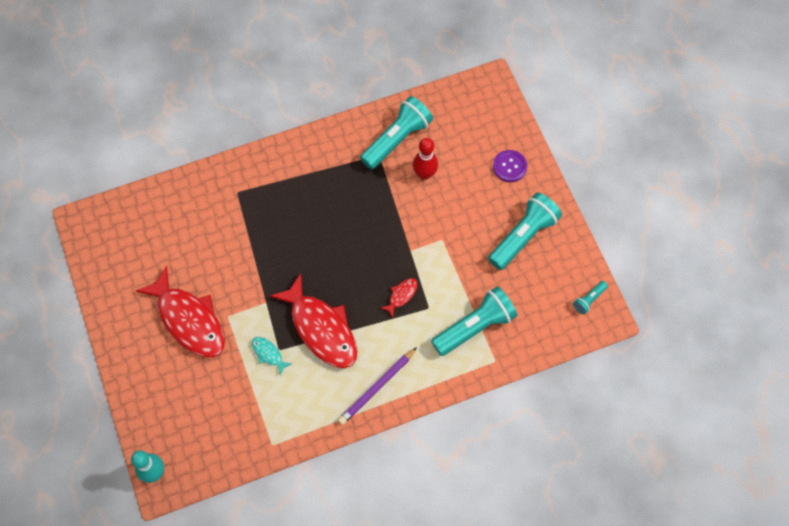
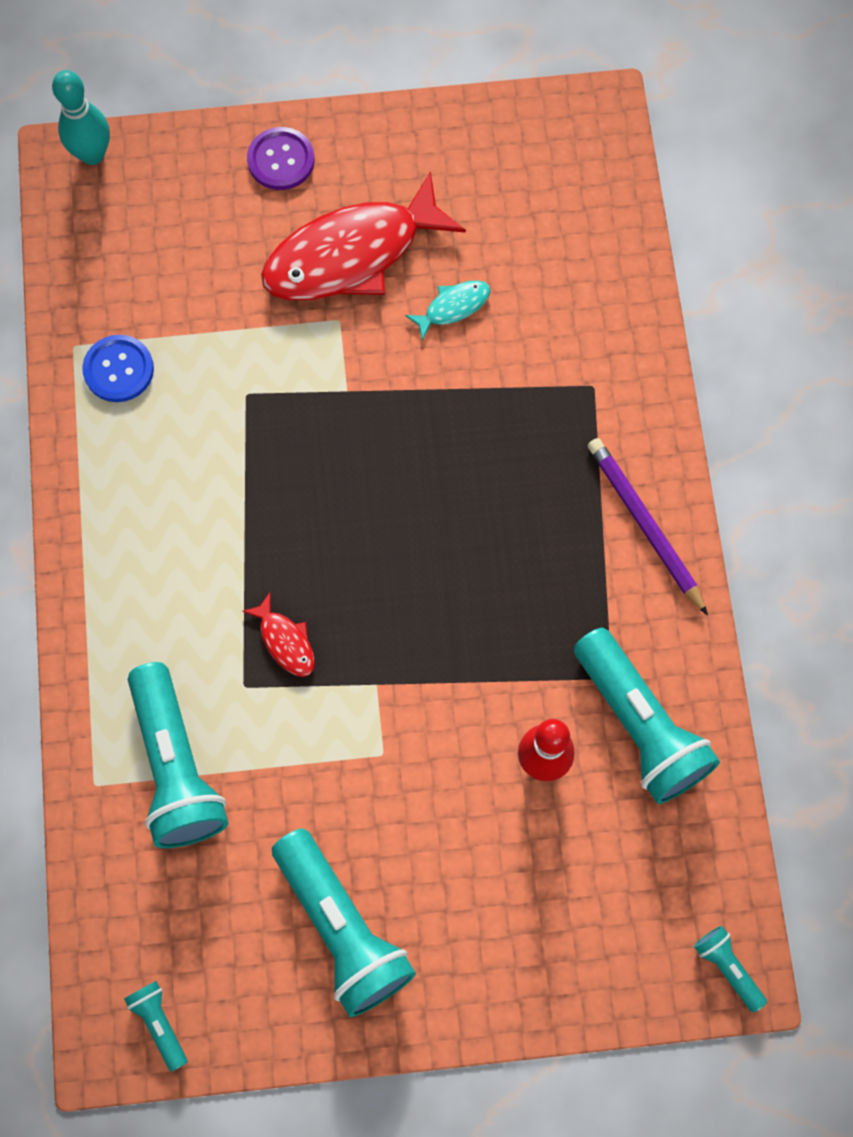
camera: 105 degrees right, 5 degrees up
turquoise fish [252,337,292,375] -> turquoise fish moved to [405,280,490,341]
red fish [269,273,357,368] -> none
purple pencil [338,347,417,425] -> purple pencil moved to [587,438,708,616]
purple button [493,150,527,182] -> purple button moved to [247,127,314,190]
none -> blue button [82,335,154,402]
none -> turquoise flashlight [694,926,767,1013]

